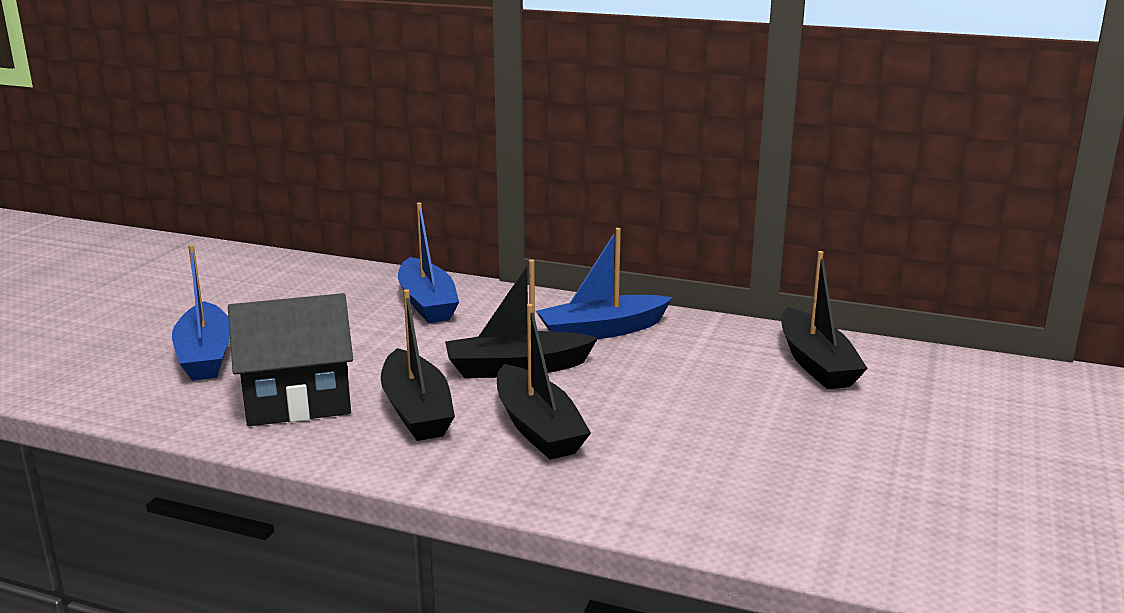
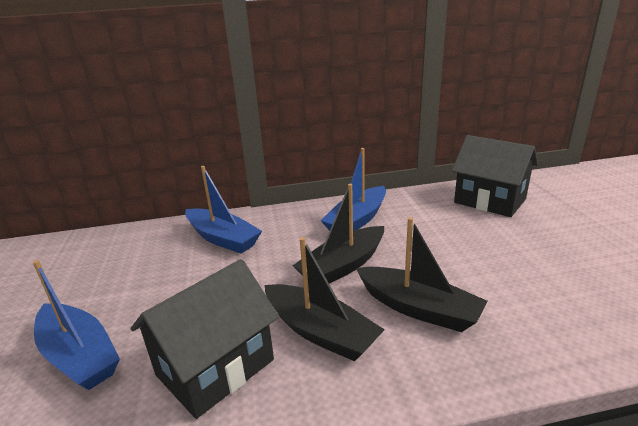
camera: 30 degrees left, 5 degrees up
black boat [781,251,868,389] -> black house [452,135,538,217]

